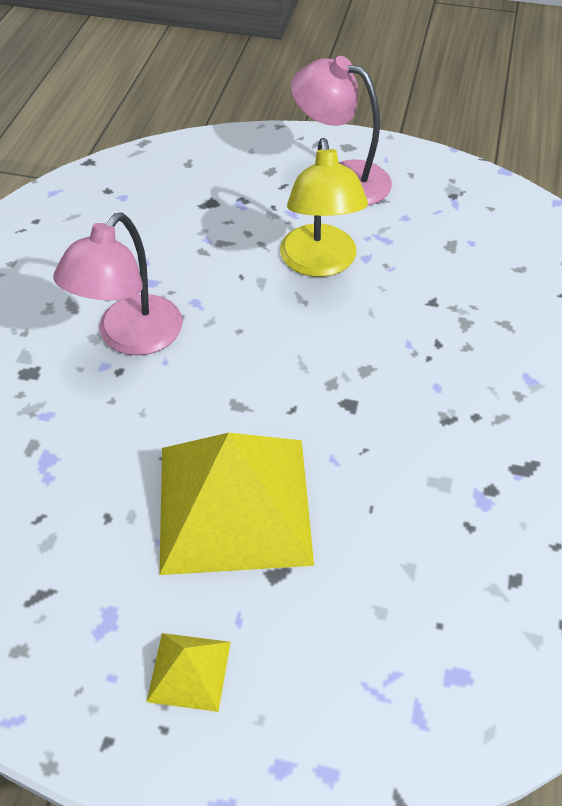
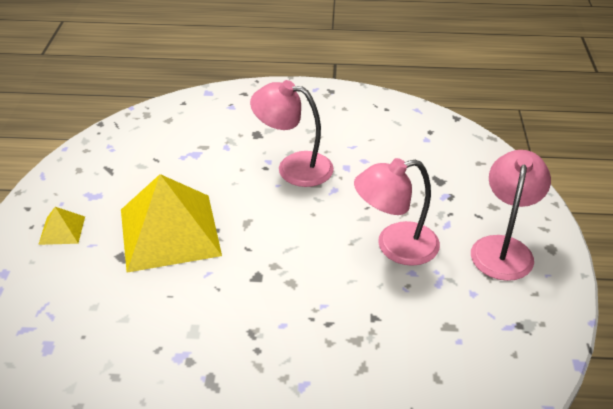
camera: 80 degrees right, 10 degrees down
yellow lamp [280,138,368,277] -> pink lamp [354,158,440,266]

